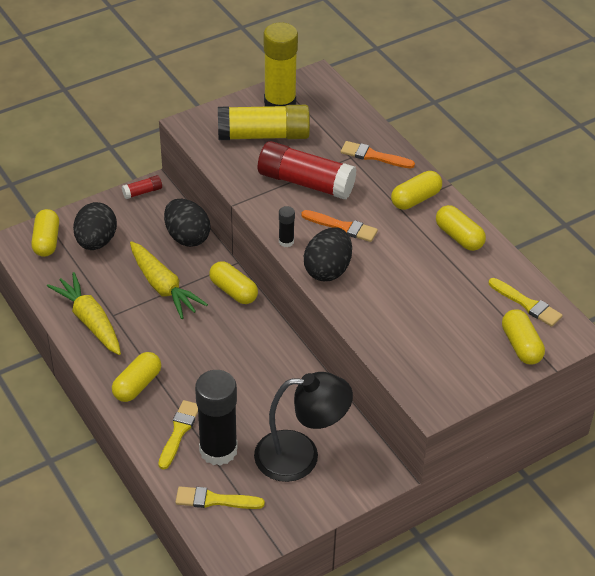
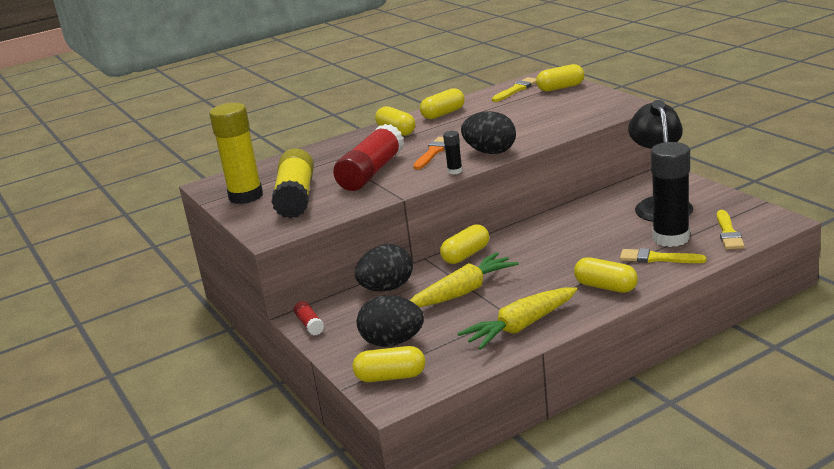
camera: 85 degrees left, 20 degrees down
orange brush [341,141,415,168] -> none

